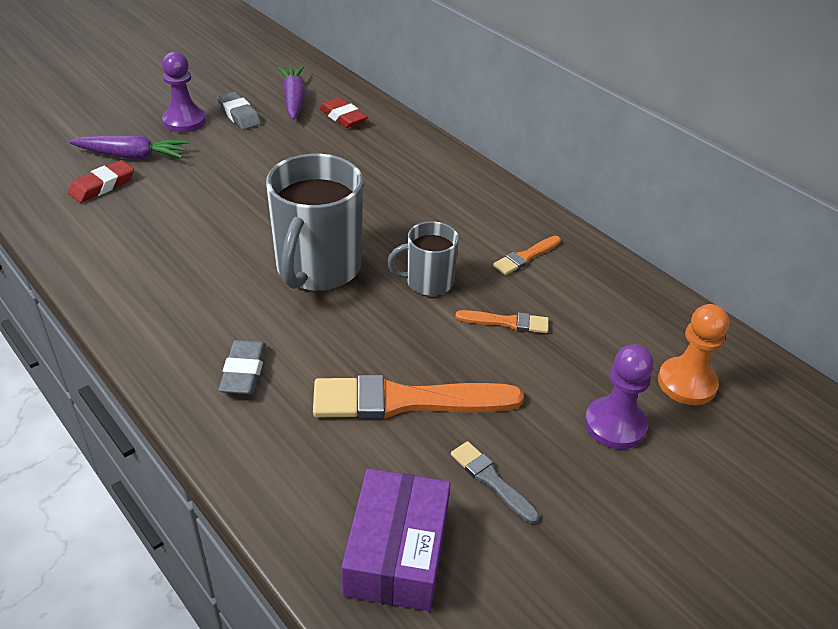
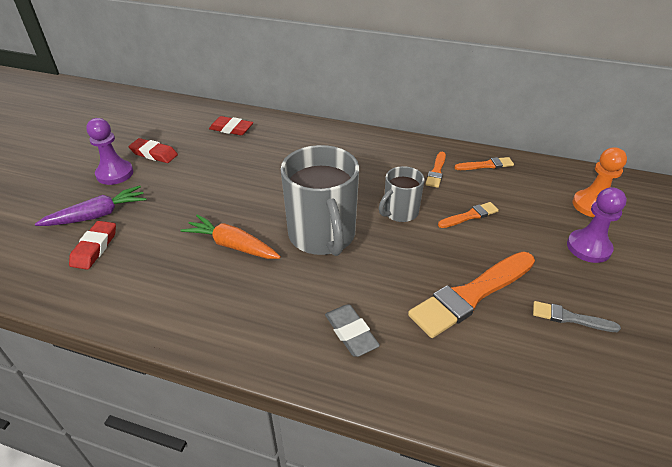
camera: 30 degrees left, 0 degrees up
grey eraser [217,92,261,130] -> red eraser [128,138,178,163]
purple carrot [278,66,305,120] -> none
purple box [341,469,451,611] -> none
none -> orange carrot [180,214,281,259]
none -> orange brush [454,157,514,170]

